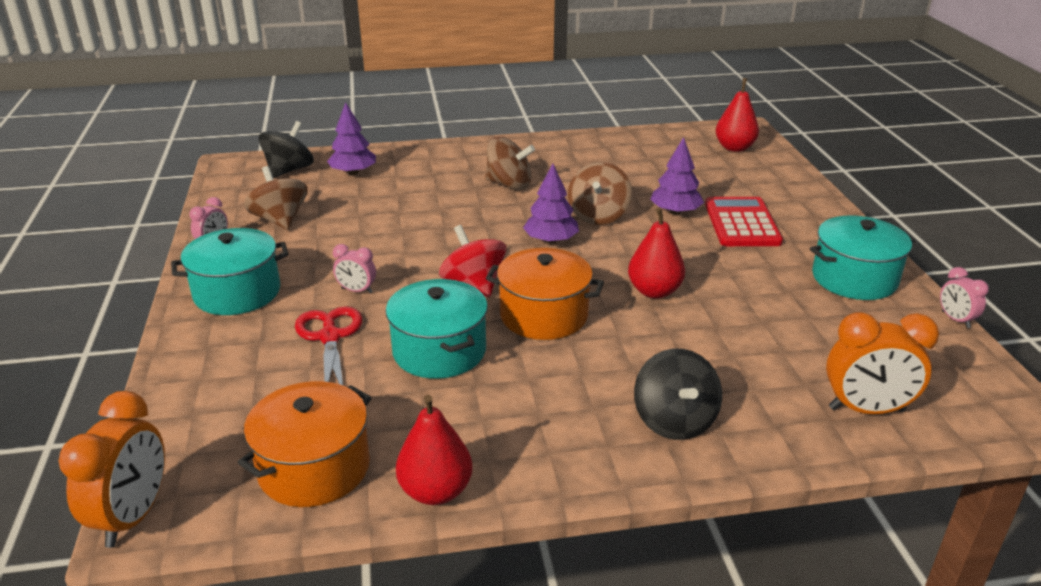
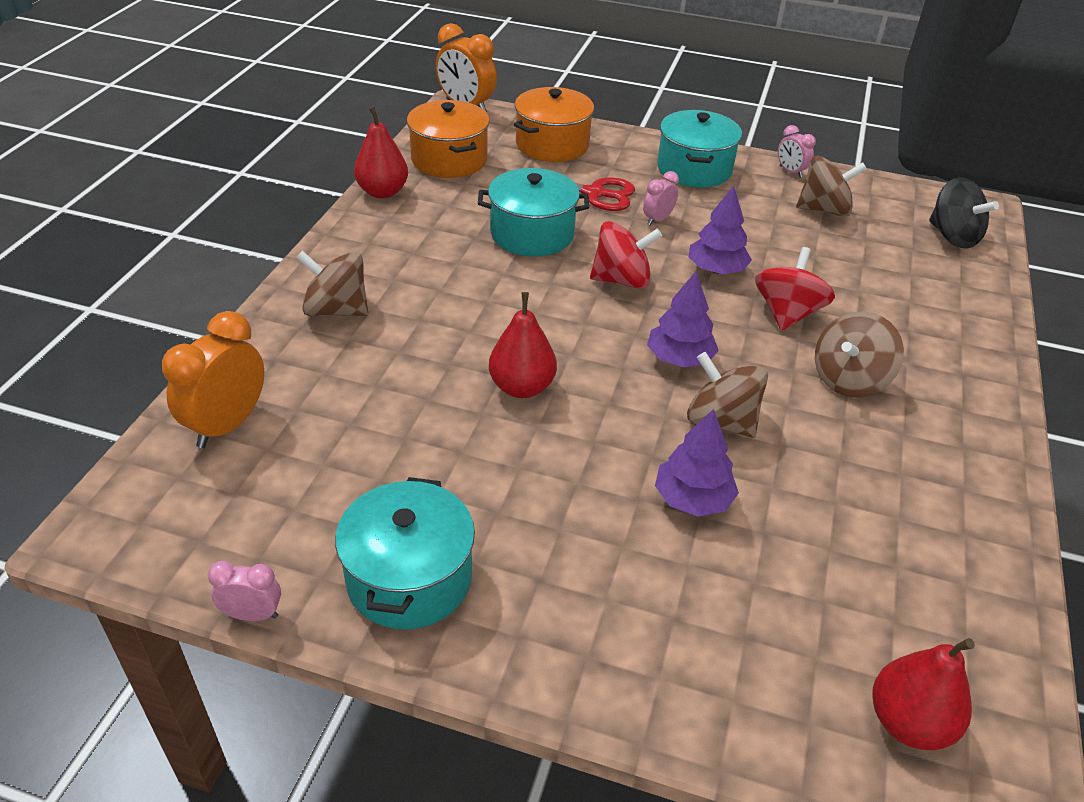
camera: 115 degrees right, 10 degrees up
purple tree [327,102,376,175] -> purple tree moved to [689,186,752,274]
orange pot [486,248,604,340] -> orange pot moved to [514,87,594,162]
black spinning top [634,349,722,440] -> brown spinning top [296,251,368,316]
red calculator [705,197,783,246] -> none
none -> red spinning top [755,247,835,331]

